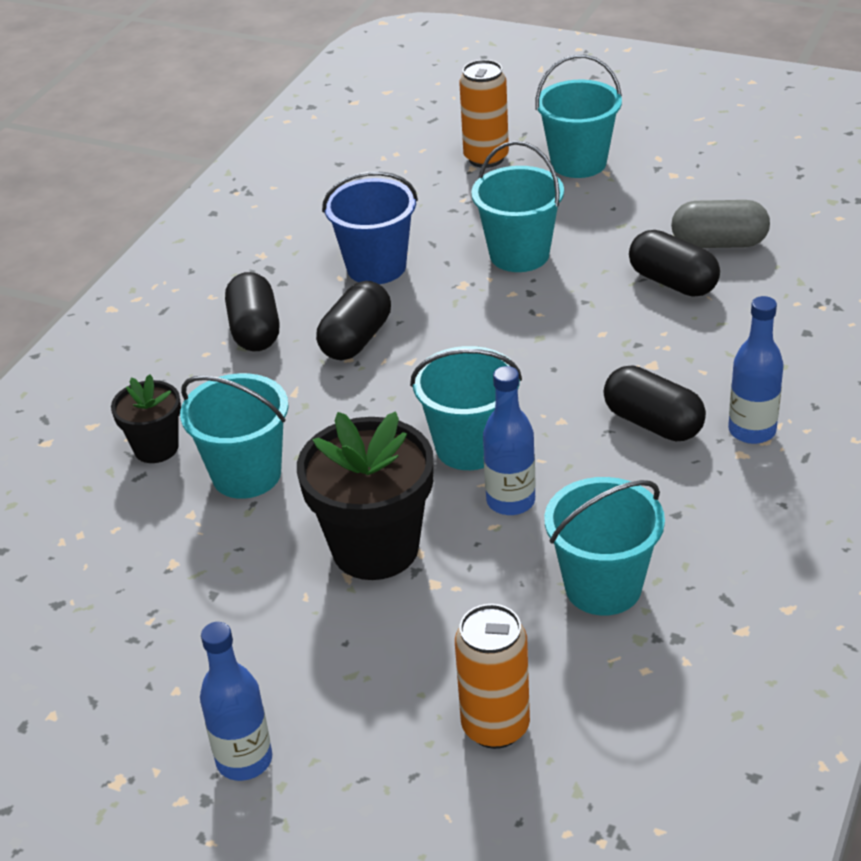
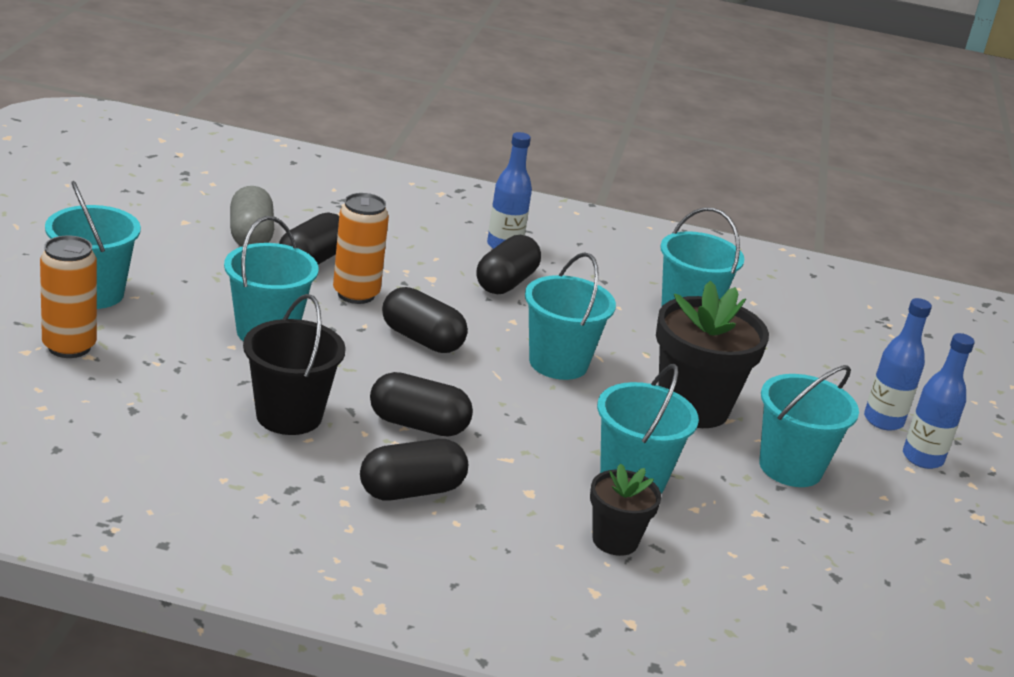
camera: 110 degrees left, 10 degrees down
blue bucket [322,171,418,284] -> black bucket [243,294,346,435]
orange can [455,604,530,749] -> orange can moved to [333,193,389,304]
blue bottle [483,366,536,515] -> blue bottle moved to [864,298,932,431]
none -> black capsule [382,287,468,353]
none -> turquoise bucket [759,365,859,487]

